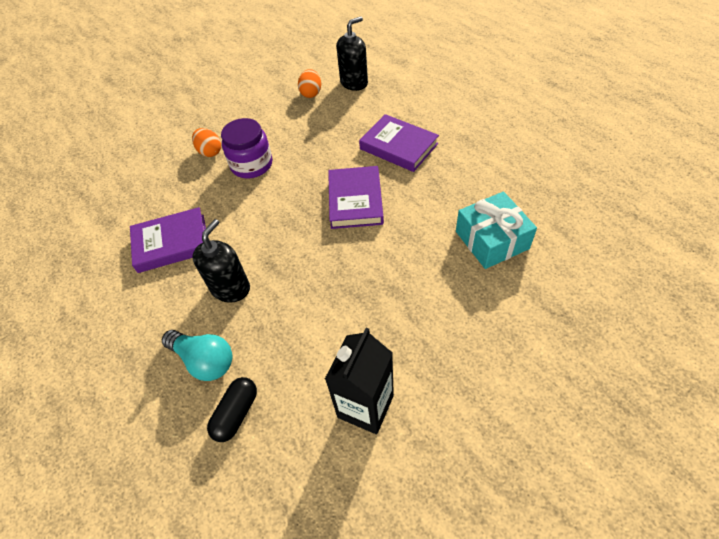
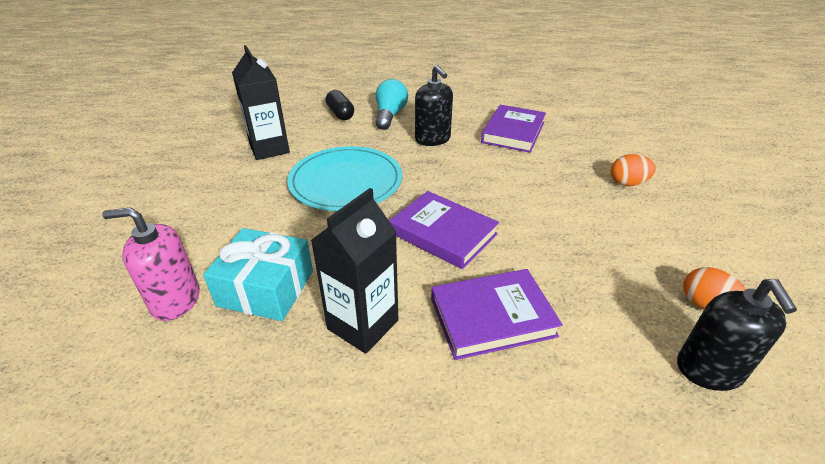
camera: 125 degrees right, 15 degrees down
turquoise light bulb [162,330,232,381] -> turquoise light bulb turned 120 degrees clockwise [376,79,408,130]
purple jar [221,118,272,178] -> none
none -> pink soap dispenser [102,207,200,321]
none -> turquoise plate [287,146,402,211]
none -> black carton [311,188,398,354]

